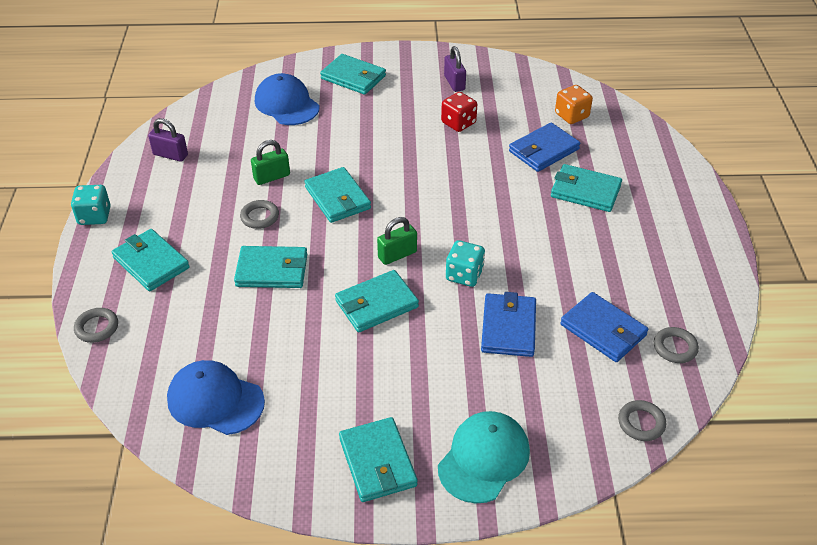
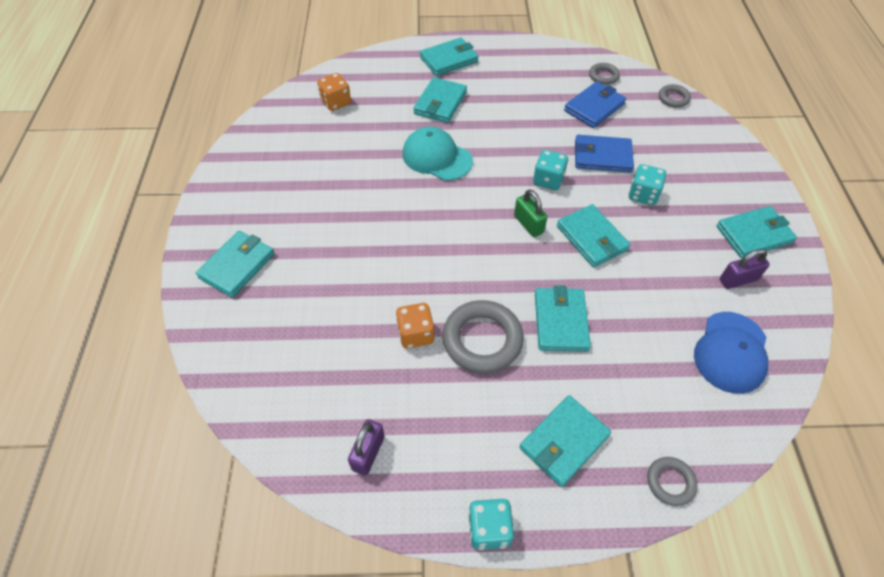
camera: 90 degrees left, 10 degrees up
grey ring [240,200,279,229] -> grey ring [442,300,524,373], size x1.91
green padlock [251,140,290,185] -> orange dice [396,303,434,349]
blue cap [255,73,319,125] -> none
turquoise wallet [304,167,371,223] -> turquoise wallet moved to [420,37,479,76]
turquoise cap [438,411,530,503] -> turquoise cap moved to [403,127,473,181]
red dice [441,92,477,132] -> none
purple padlock [444,46,466,92] -> purple padlock moved to [720,249,770,289]
blue wallet [509,123,580,172] -> none
none -> turquoise dice [629,164,666,205]

